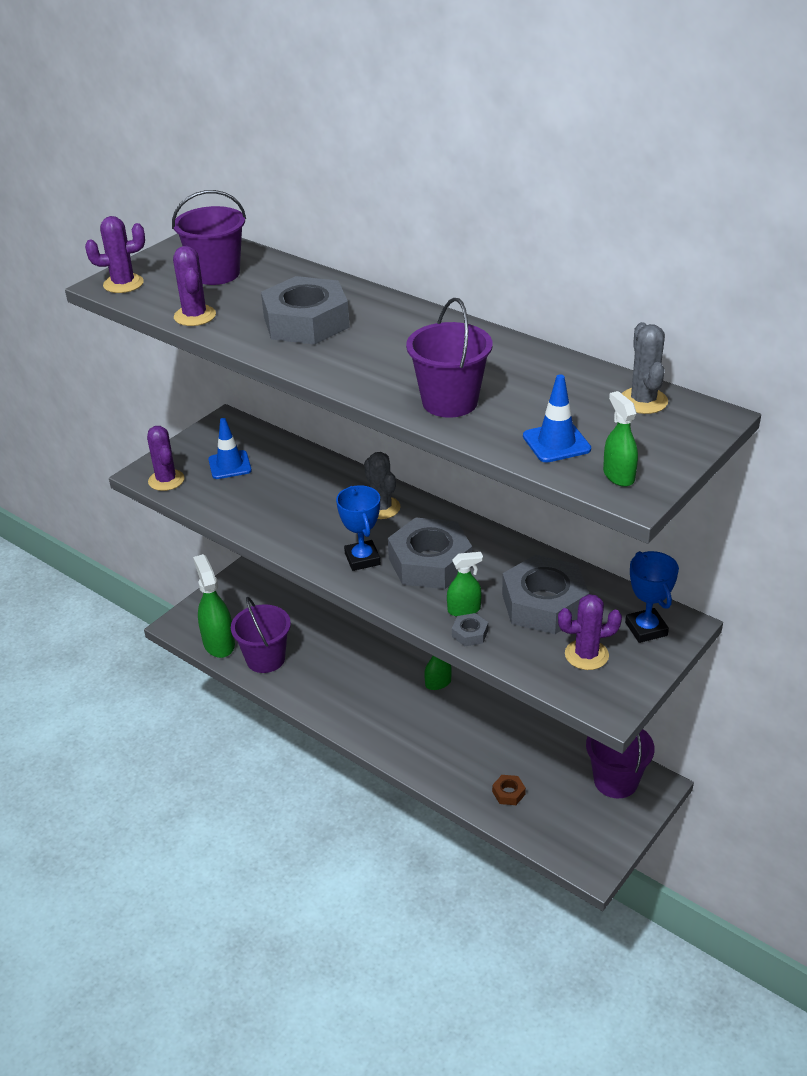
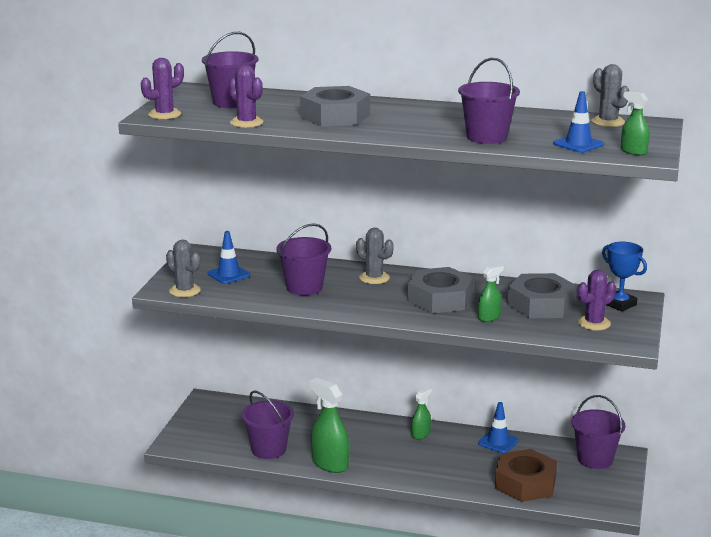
camera: 25 degrees left, 15 degrees down
purple cactus [147,426,184,491] -> grey cactus [166,240,201,297]
green spray bottle [193,554,235,658] -> green spray bottle moved to [309,378,349,473]
blue trophy [336,485,380,571] -> none
grey nut [452,613,488,646] -> none
brown nut [492,775,526,805] -> brown nut [495,449,557,502], size x2.43
none -> purple bucket [276,223,331,296]
none -> blue traffic cone [478,402,519,453]

